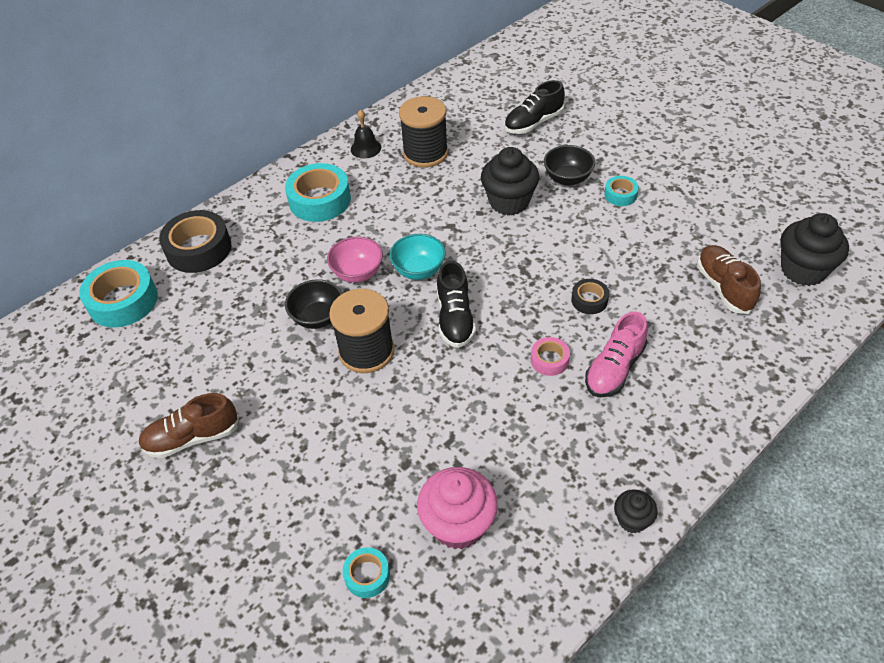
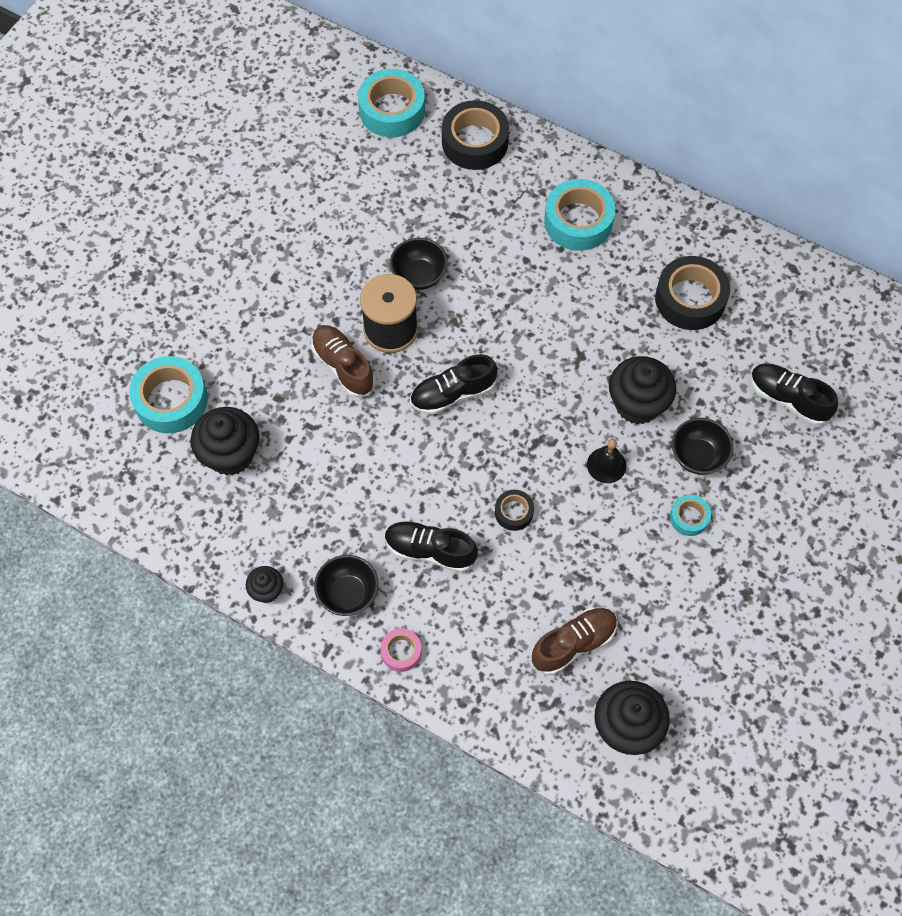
camera: 70 degrees right, 15 degrees up
brown shoe [138,393,239,458] -> brown shoe moved to [311,325,375,398]
pink bowl [327,236,383,283] -> none
turquoise tape [342,547,390,598] -> turquoise tape [129,356,208,433], size x1.95
black bell [351,110,381,158] -> black bell moved to [587,439,626,483]
turquoise bowl [390,234,446,280] -> none
black spool [399,96,448,167] -> black tape [655,256,730,330]
pink cupcake [417,467,498,549] -> black cupcake [191,407,259,476]
pink tape [531,337,570,376] -> pink tape moved to [381,628,422,672]
pink shoe [585,311,648,397] -> black shoe [385,521,478,573]
none -> black bowl [314,555,378,616]

